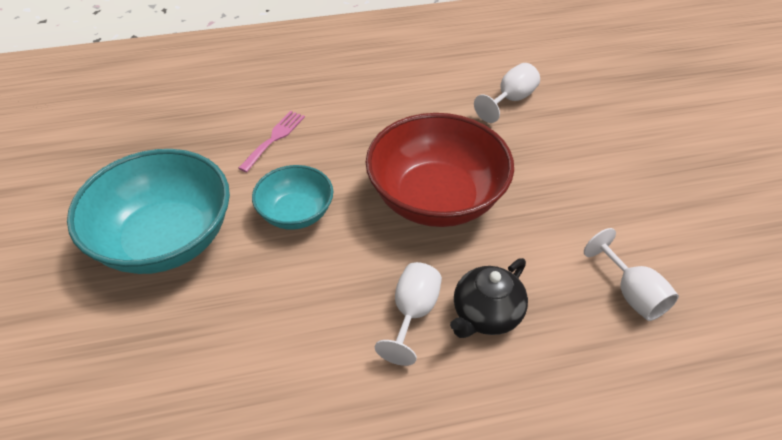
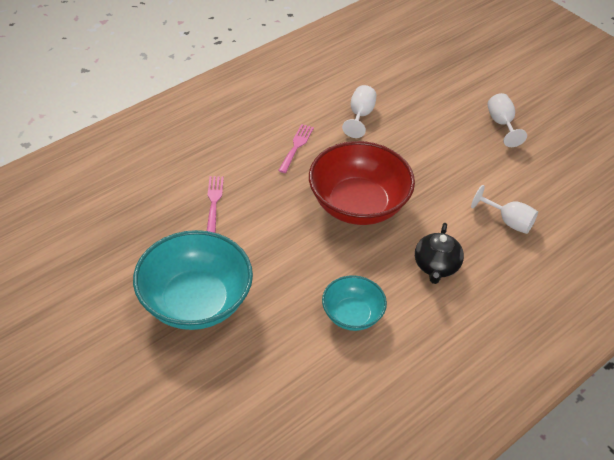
camera: 30 degrees left, 0 degrees up
turquoise bowl [252,165,333,230] -> turquoise bowl moved to [322,275,387,331]
white goblet [375,262,442,366] -> white goblet moved to [488,93,527,147]
none -> pink fork [278,124,314,173]

